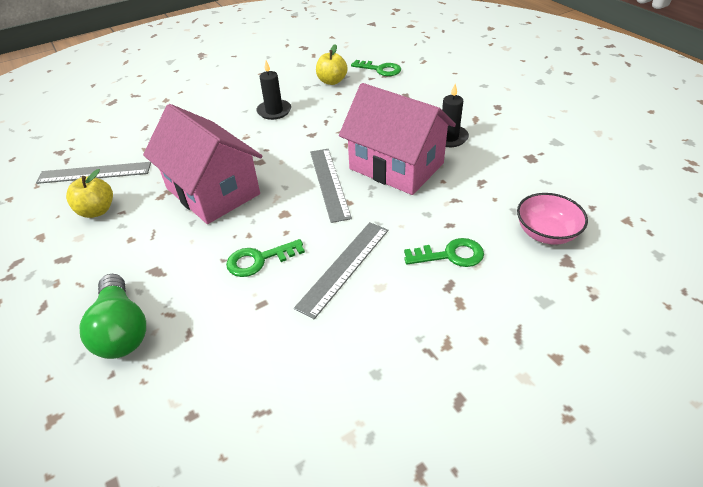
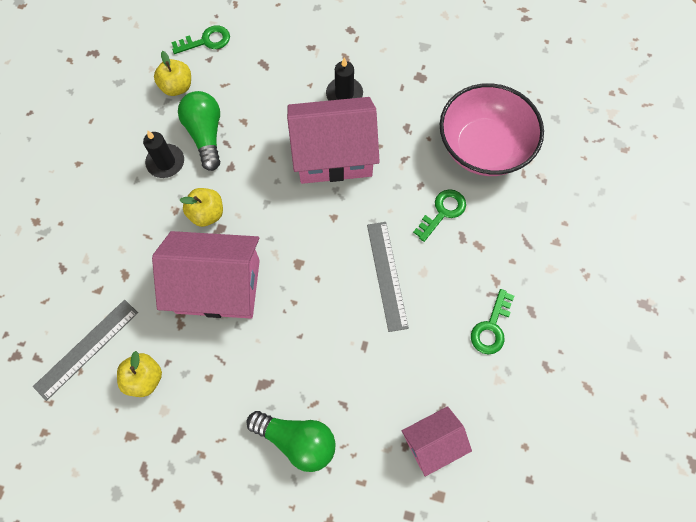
camera: 45 degrees left, 25 degrees up
green key [226,239,305,277] -> green key moved to [471,289,514,354]
grey ruler [310,149,352,223] -> none
pink bowl [517,193,588,245] -> pink bowl [440,83,544,176], size x1.84
none -> green light bulb [178,91,220,171]
none -> yellow apple [179,188,223,227]
none -> pink house [402,406,472,477]

